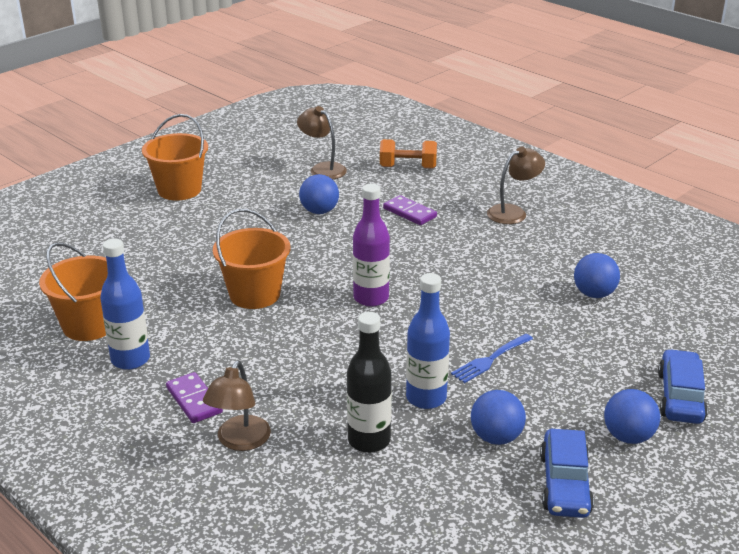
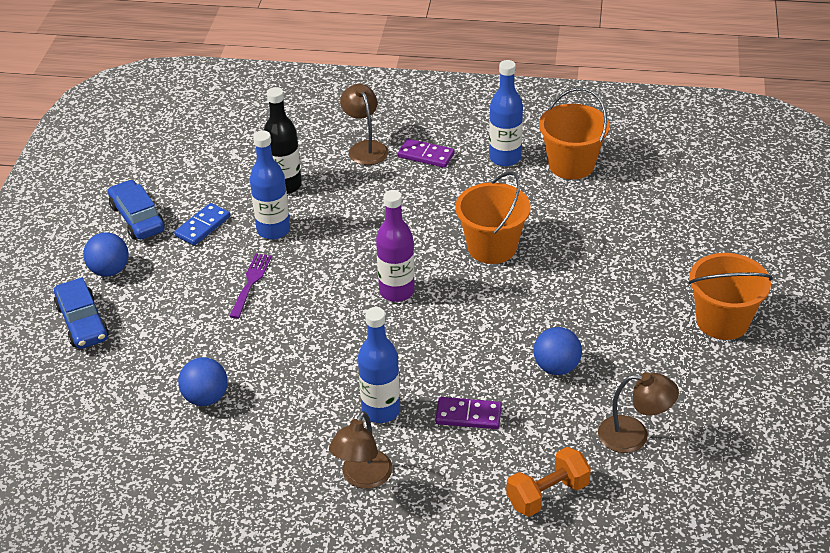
camera: 145 degrees right, 10 degrees up
blue fork [451,334,533,383] -> purple fork [229,254,272,319]
blue ball [471,390,526,445] -> blue domino [174,203,230,245]
none -> blue bottle [358,307,400,423]

